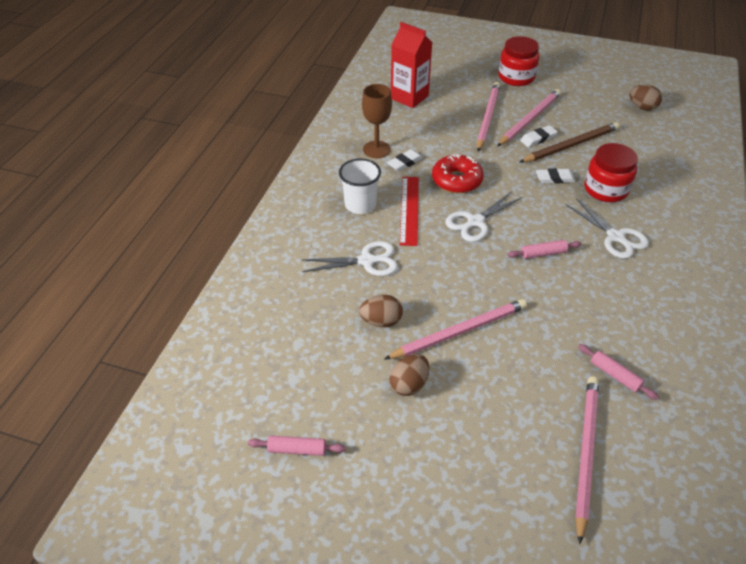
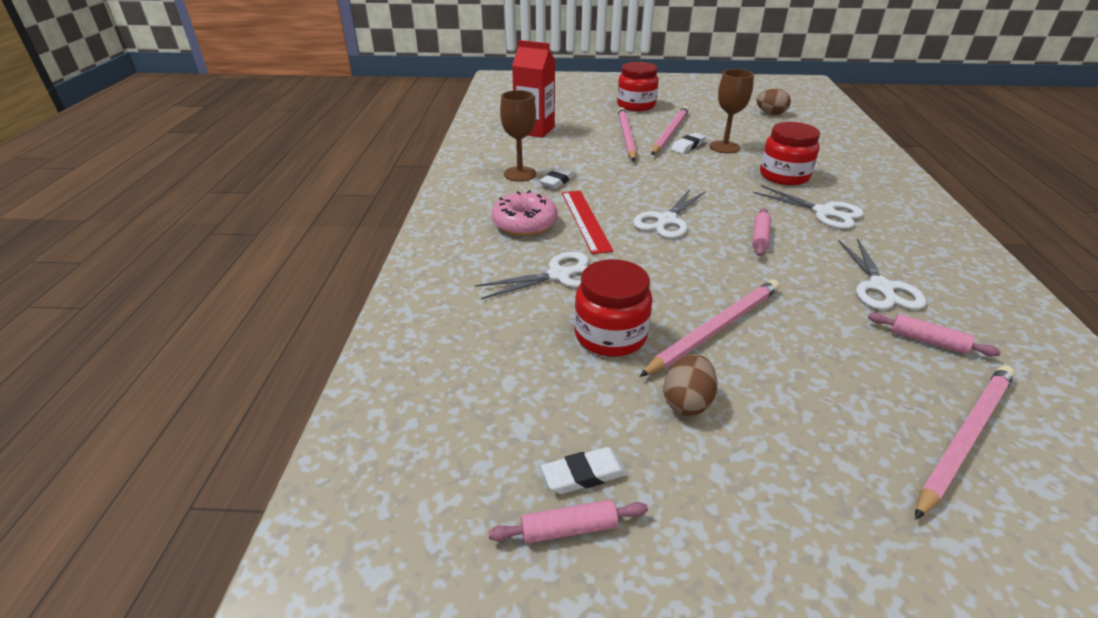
camera: 15 degrees left, 10 degrees down
white cup [339,158,381,214] -> pink donut [491,190,558,236]
brown egg [359,295,403,327] -> red jar [574,259,652,357]
red donut [432,154,484,193] -> none
pink rolling pin [508,240,581,259] -> pink rolling pin turned 45 degrees counterclockwise [752,208,771,256]
brown pencil [520,122,620,162] -> brown goblet [710,69,754,154]
white eraser [536,168,576,184] -> white eraser moved to [541,447,628,494]
pink pencil [575,376,599,544] -> pink pencil turned 45 degrees clockwise [915,365,1015,519]
none -> white scissors [838,239,926,310]

